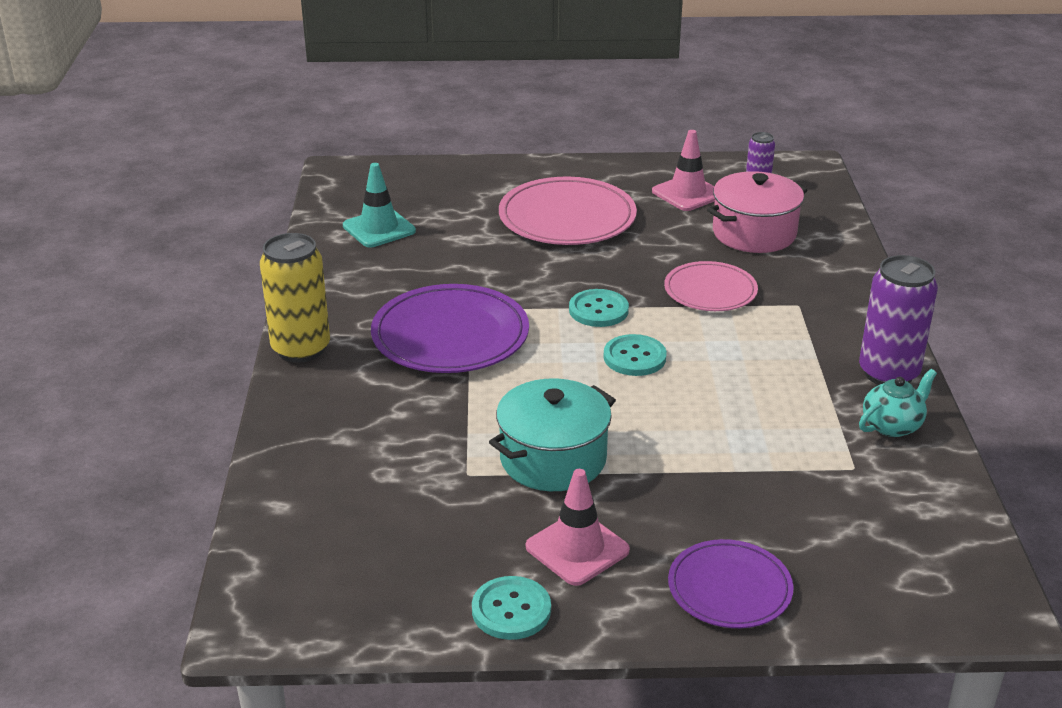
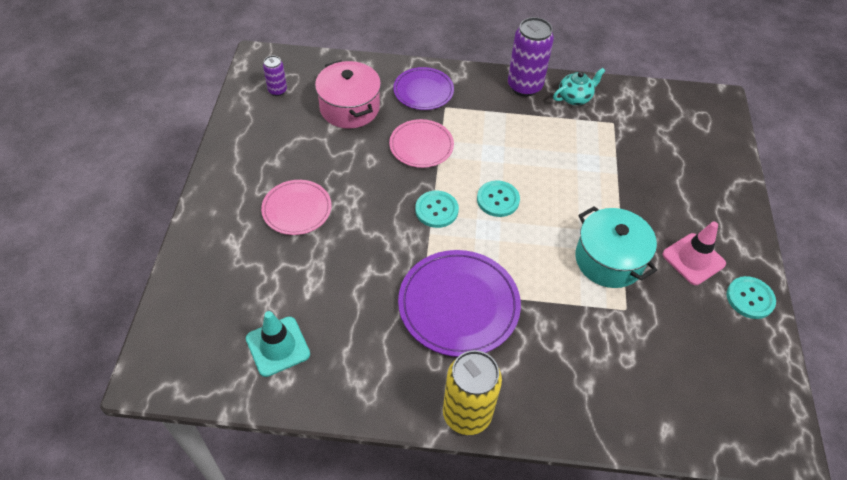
camera: 85 degrees left, 20 degrees up
pink plate [499,177,637,245] -> pink plate [261,180,331,235], size x0.62
pink traffic cone [652,130,715,211] -> none
purple plate [668,539,793,628] -> purple plate moved to [393,67,454,110]
turquoise teapot [859,369,937,437] -> turquoise teapot turned 90 degrees clockwise [553,68,605,105]

